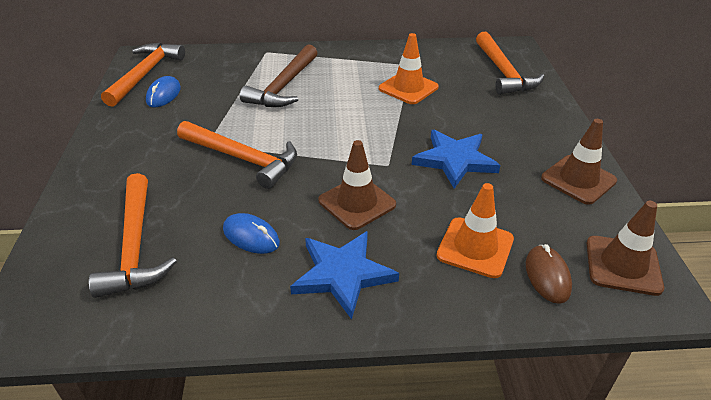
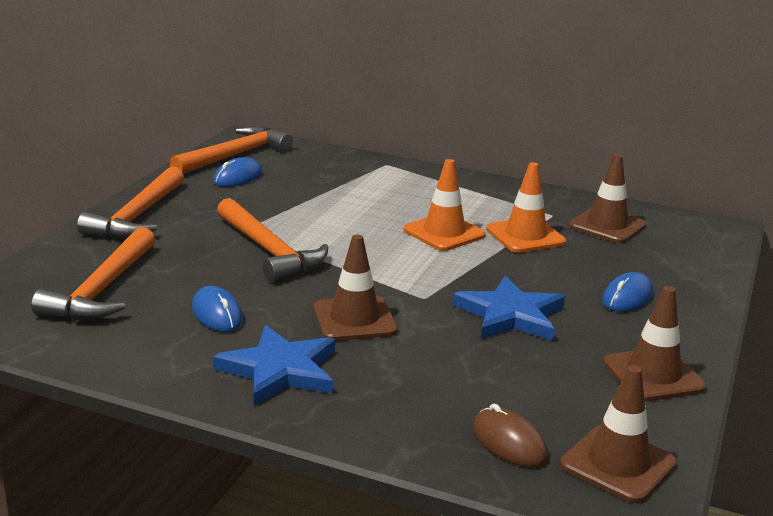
camera: 25 degrees right, 15 degrees down
brown hammer [240,44,317,107] -> none
orange traffic cone [436,183,514,278] -> orange traffic cone moved to [404,159,486,251]
orange hammer [476,32,544,95] -> orange hammer moved to [77,166,184,239]
brown mouse [526,244,572,304] -> brown mouse turned 60 degrees counterclockwise [473,404,548,467]
none -> brown traffic cone [569,154,646,243]
none -> blue mouse [602,272,653,312]

